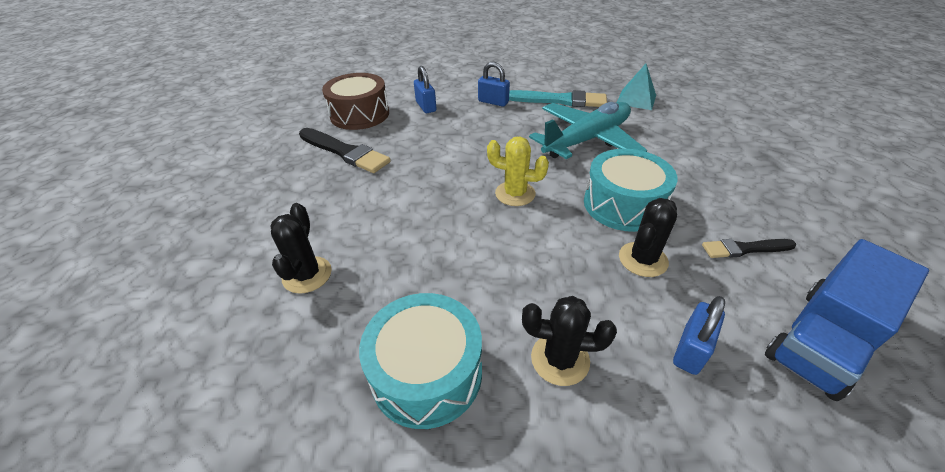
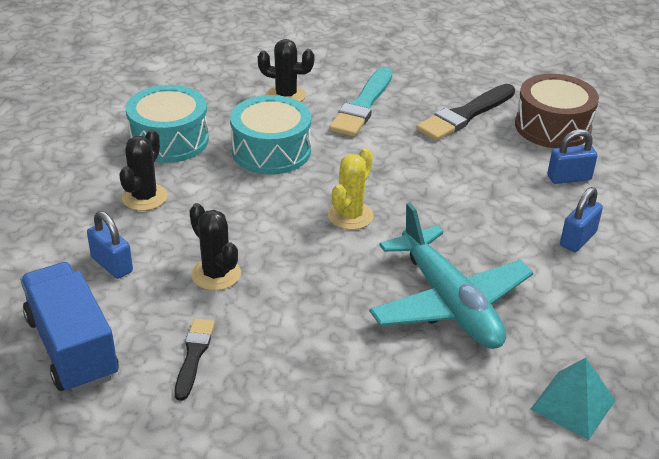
camera: 100 degrees right, 5 degrees down
turquoise brush [509,90,607,107] -> turquoise brush moved to [329,67,392,137]
turquoise drum [584,149,678,232] -> turquoise drum moved to [230,95,311,175]

